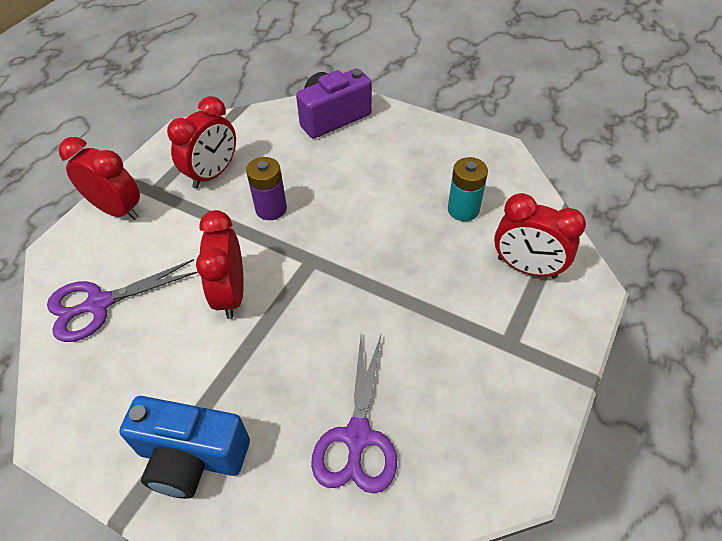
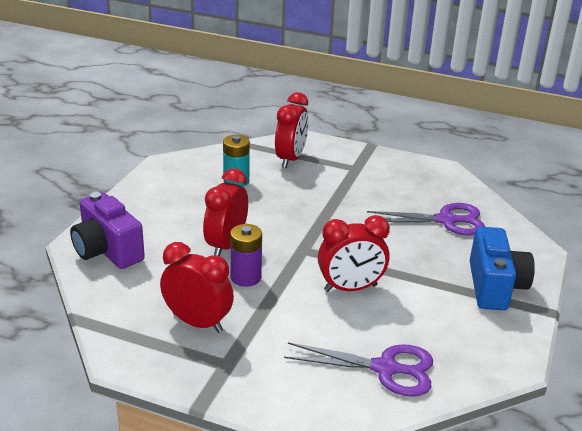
camera: 100 degrees left, 20 degrees down
purple scissors [47,259,198,342] -> purple scissors turned 45 degrees counterclockwise [284,342,433,397]
red clock [59,137,140,220] -> red clock moved to [203,168,248,256]

